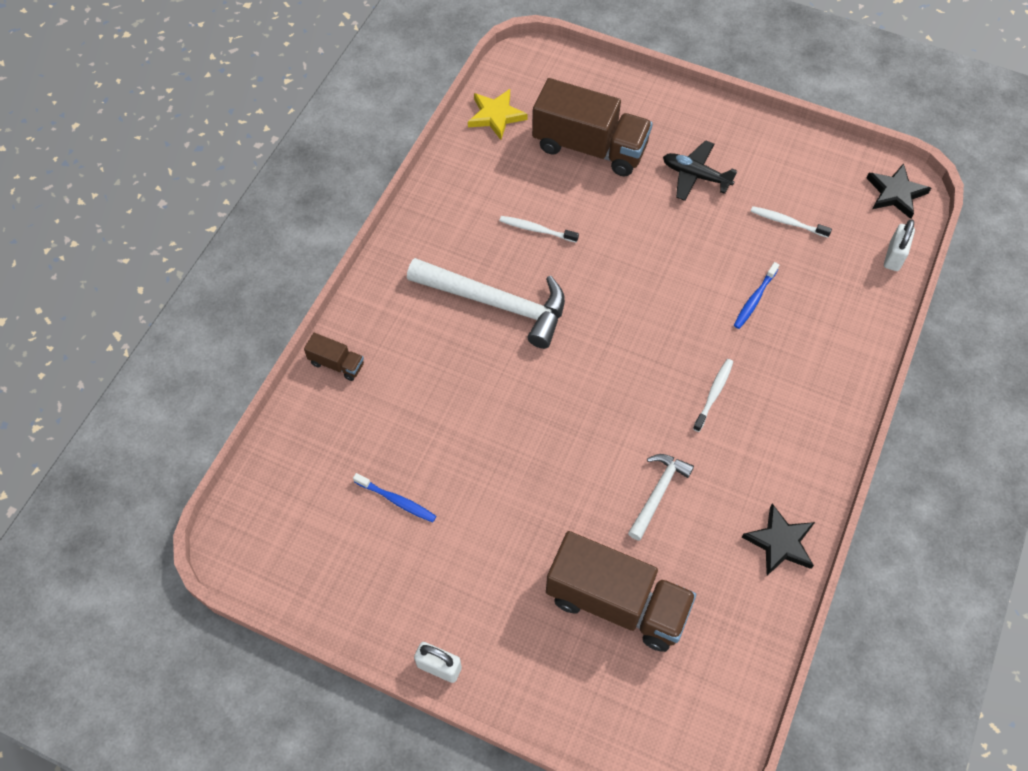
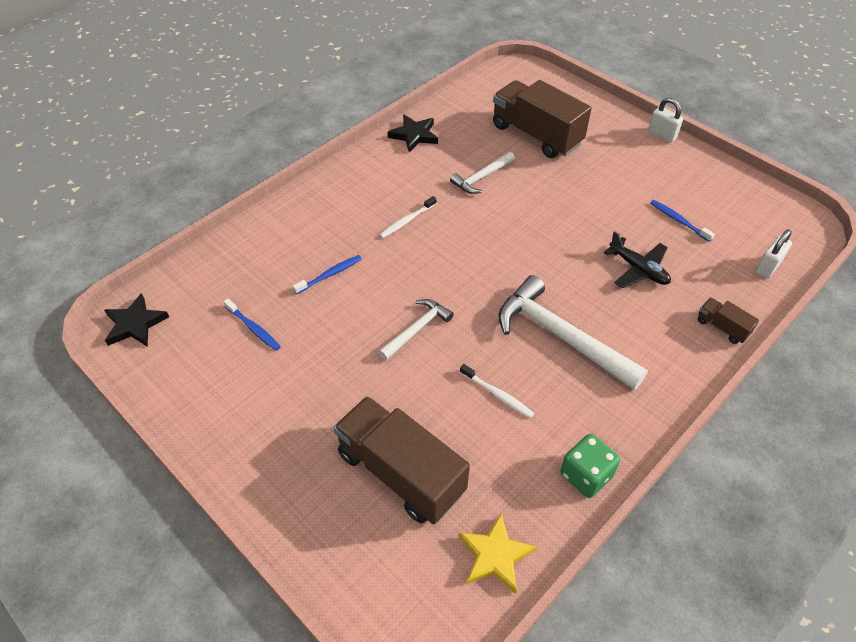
camera: 160 degrees left, 10 degrees down
black plane [663,140,737,201] -> black plane moved to [604,231,671,288]
white toothbrush [750,206,832,238] -> blue toothbrush [223,298,281,351]
white padlock [884,219,915,271] -> white padlock moved to [755,229,792,278]
none -> white hammer [378,299,454,361]
none -> green dice [560,434,620,498]

